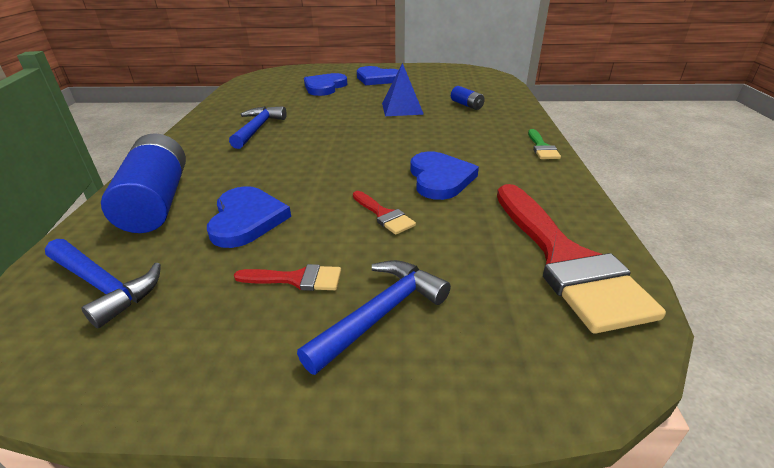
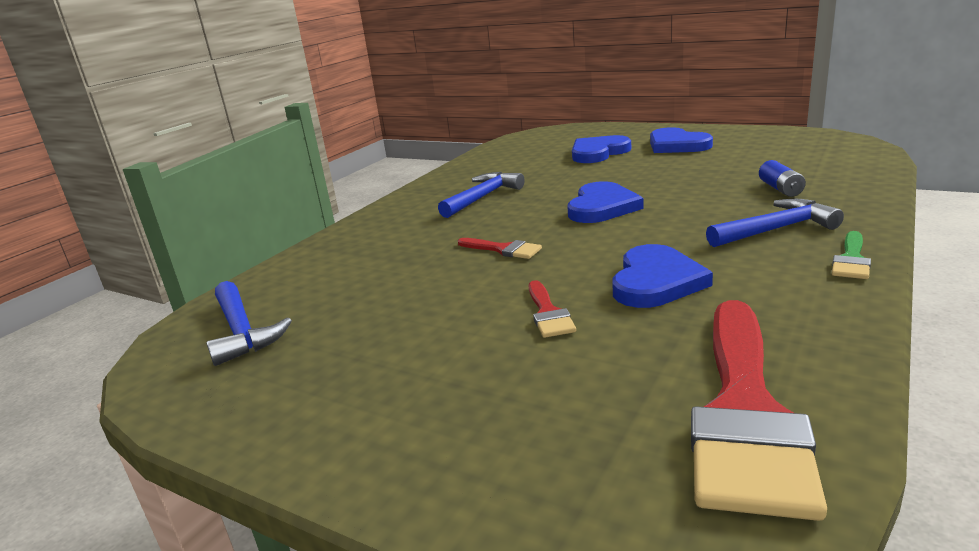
camera: 30 degrees right, 10 degrees down
blue battery [101,133,186,233] -> none
blue heart [207,186,291,248] -> blue heart moved to [567,181,644,223]
red brush [234,264,341,291] -> red brush moved to [458,238,542,259]
blue hammer [297,260,451,375] -> blue hammer moved to [706,199,844,247]
blue pyramid [382,63,424,116] -> none

